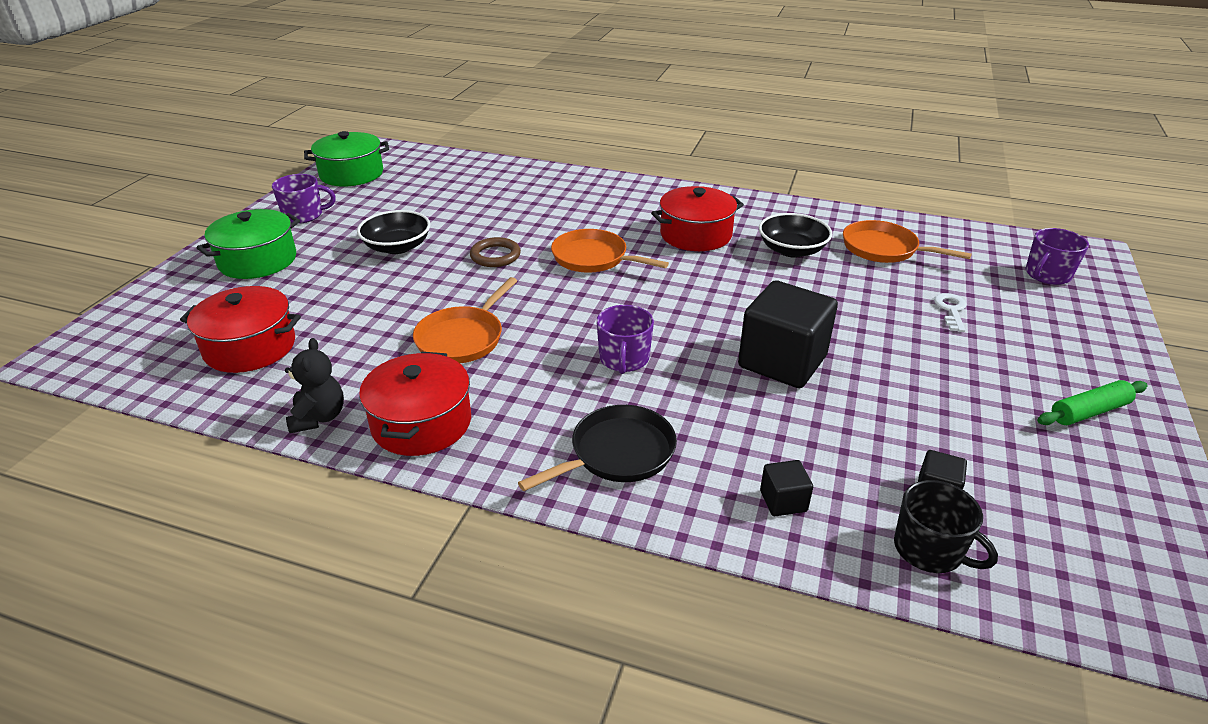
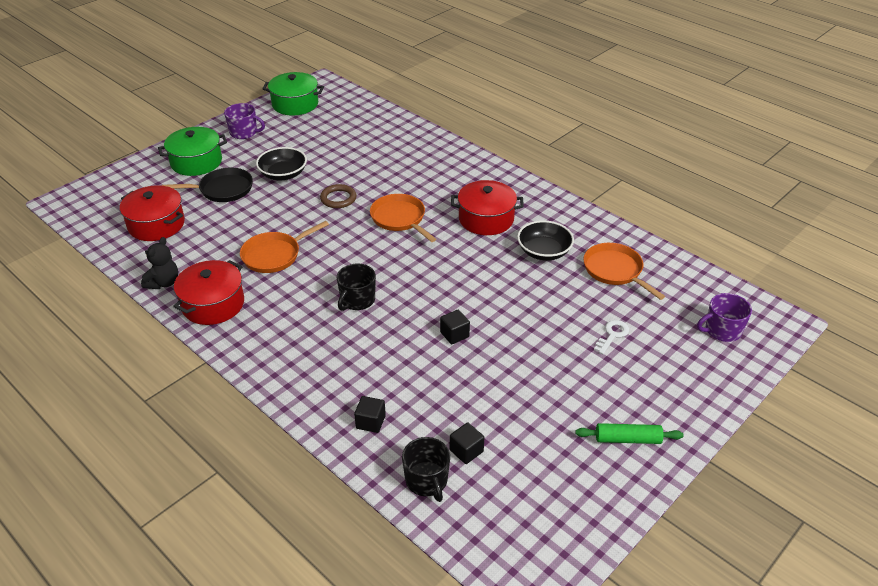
camera: 25 degrees right, 5 degrees up
black pan [518,405,677,491] -> black pan moved to [162,168,253,202]
purple mug [596,305,654,374] -> black mug [337,264,376,311]
black cube [738,280,838,388] -> black cube [440,310,470,344], size x0.45

